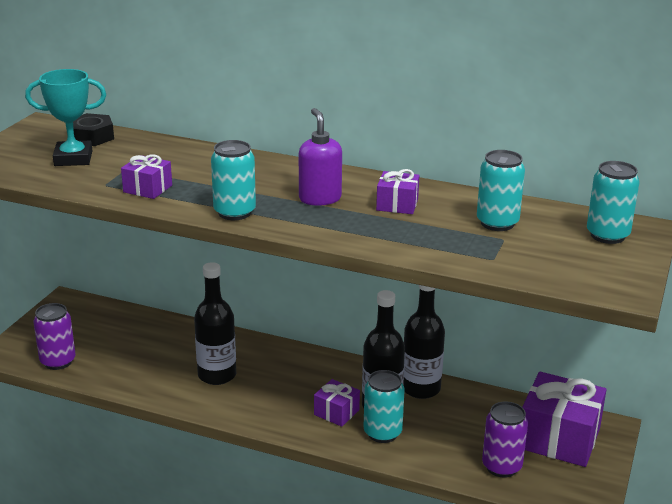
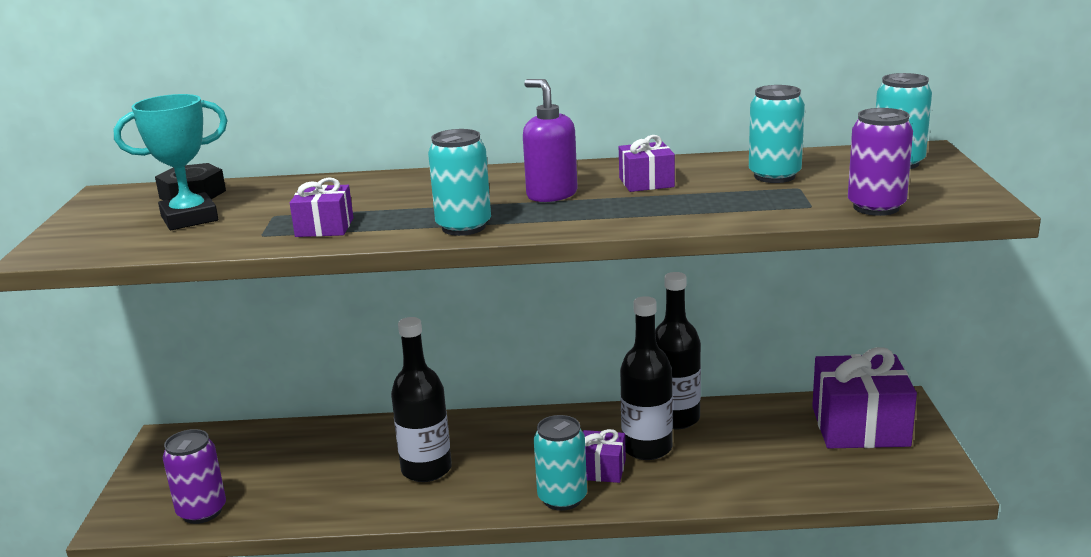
camera: 20 degrees left, 5 degrees down
turquoise can [364,370,405,443] -> turquoise can moved to [534,415,587,511]
purple can [482,401,528,478] -> purple can moved to [848,108,913,216]

